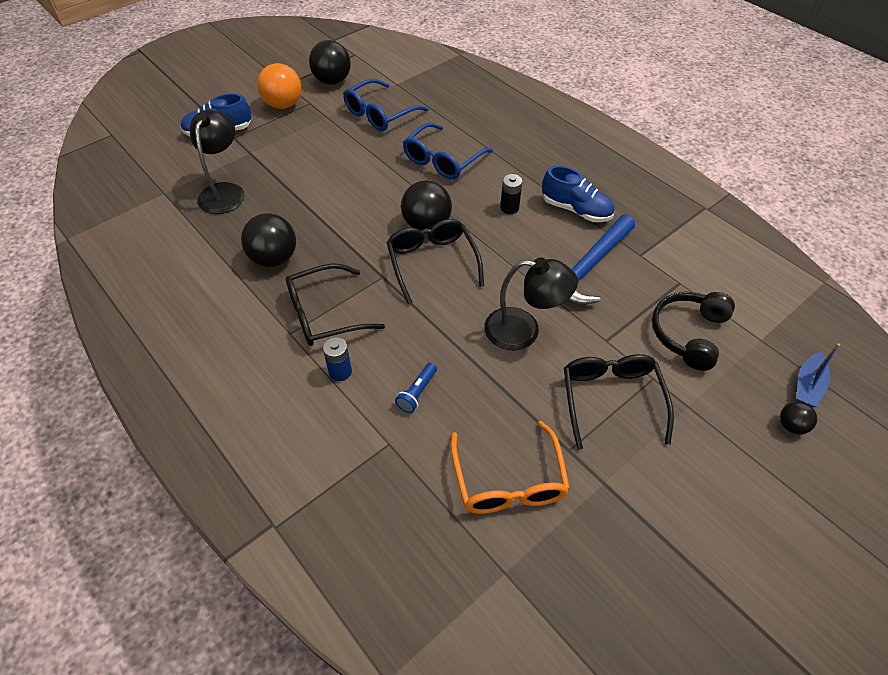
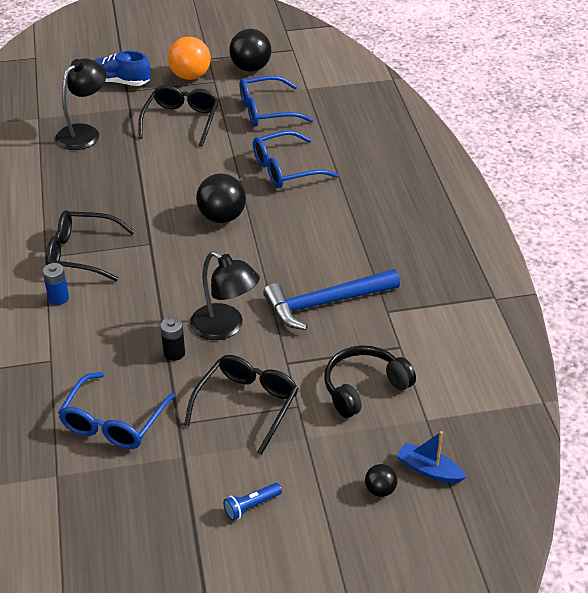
camera: 30 degrees right, 10 degrees down
black ball [241,213,296,267] -> none
black glasses [386,219,484,304] -> black glasses moved to [138,85,219,146]
blue flashlight [395,363,437,413] -> blue flashlight moved to [223,483,282,521]
orange glasses [451,421,570,514] -> blue glasses [58,372,175,449]
black battery [500,174,522,214] -> black battery moved to [160,317,185,361]
blue shoe [542,166,615,222] -> none
blue boat [796,343,840,407] -> blue boat turned 60 degrees clockwise [397,431,466,483]

